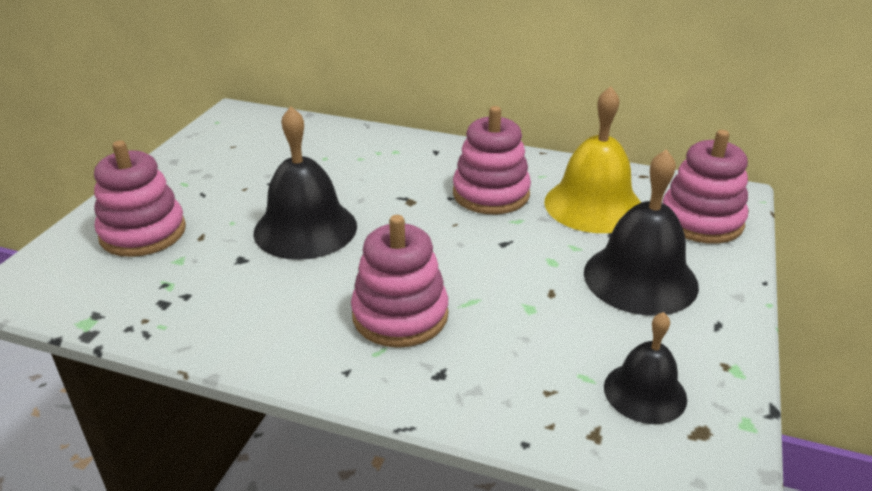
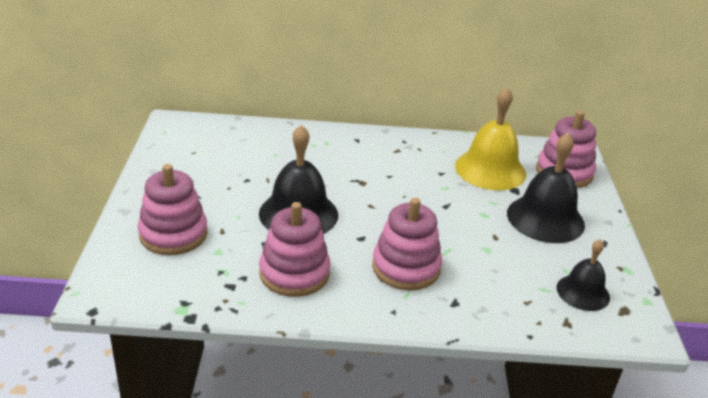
camera: 20 degrees left, 0 degrees up
pink stacking toy [453,106,531,214] -> pink stacking toy moved to [259,202,331,297]

